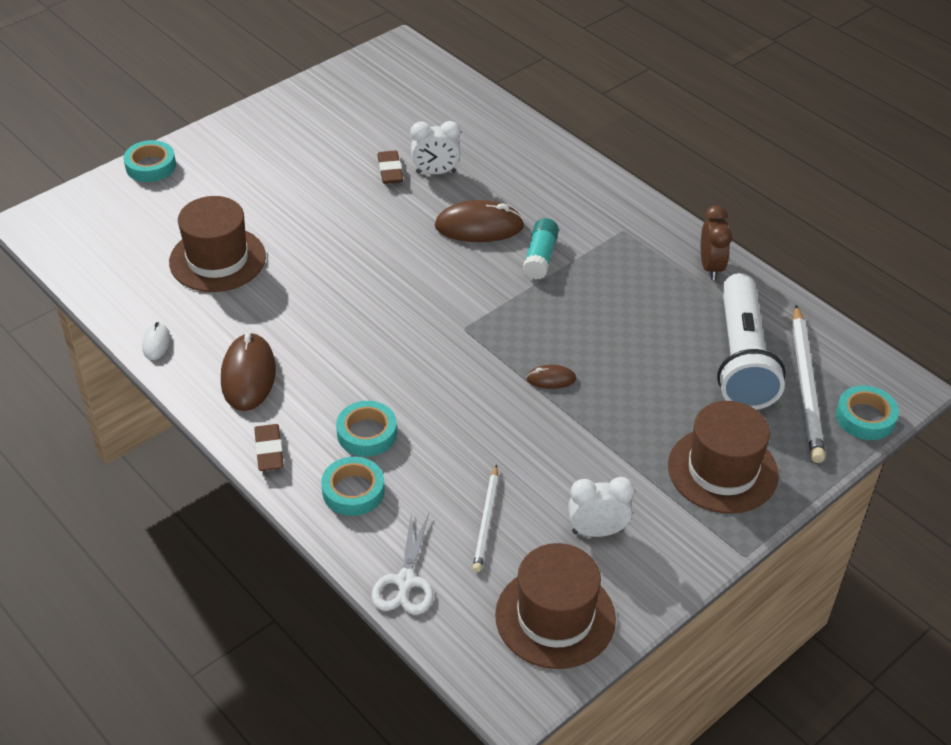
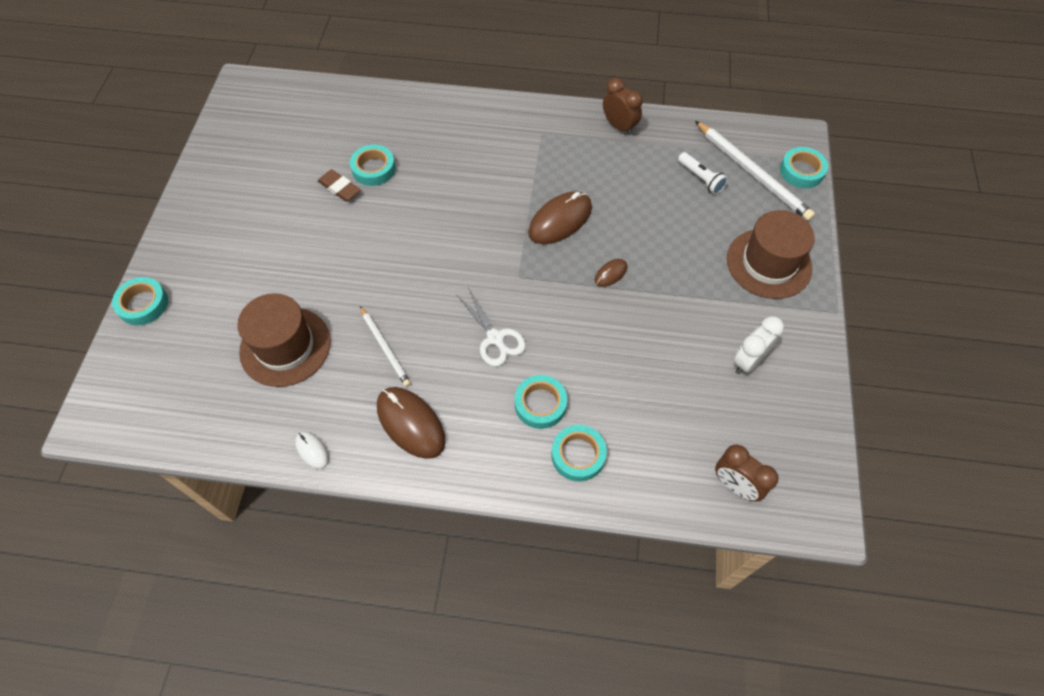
camera: 40 degrees left, 15 degrees up
brown eraser [254,424,284,471] -> none
white scissors [371,513,433,615] -> white scissors moved to [456,288,526,366]
white clock [411,121,461,174] -> turquoise tape [350,145,396,186]
brown mouse [435,200,525,242] -> brown mouse moved to [528,191,592,244]
white pencil [473,465,498,572] -> white pencil moved to [360,306,411,387]
brown hat [495,543,616,669] -> none
turquoise glue stick [523,218,559,280] -> none
white flashlight [717,273,786,410] -> white flashlight [678,152,728,194], size x0.44
none -> brown clock [715,444,779,502]

